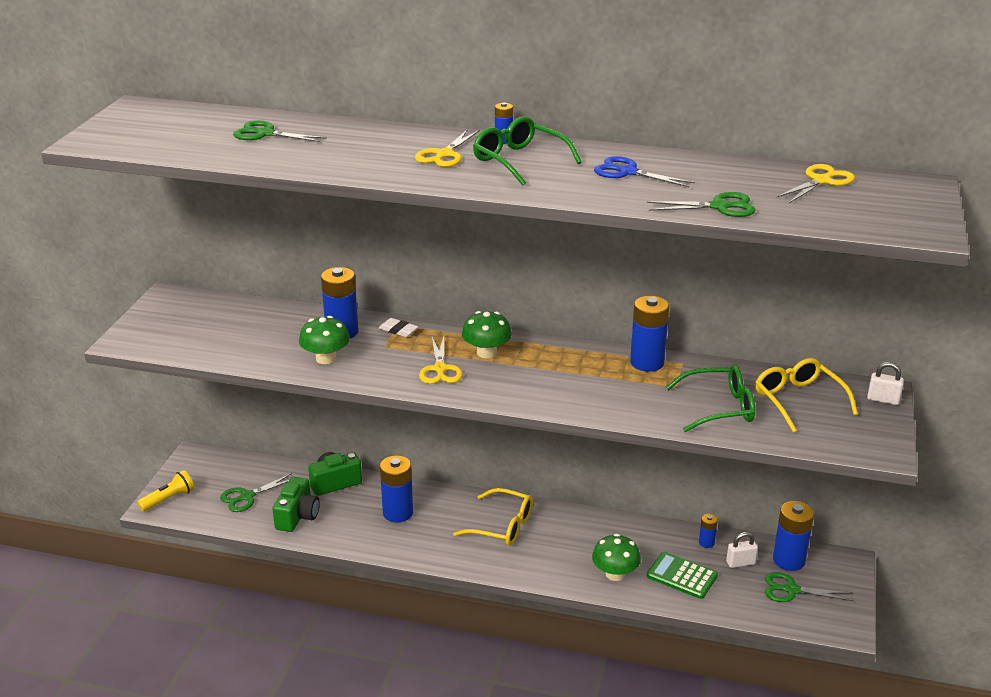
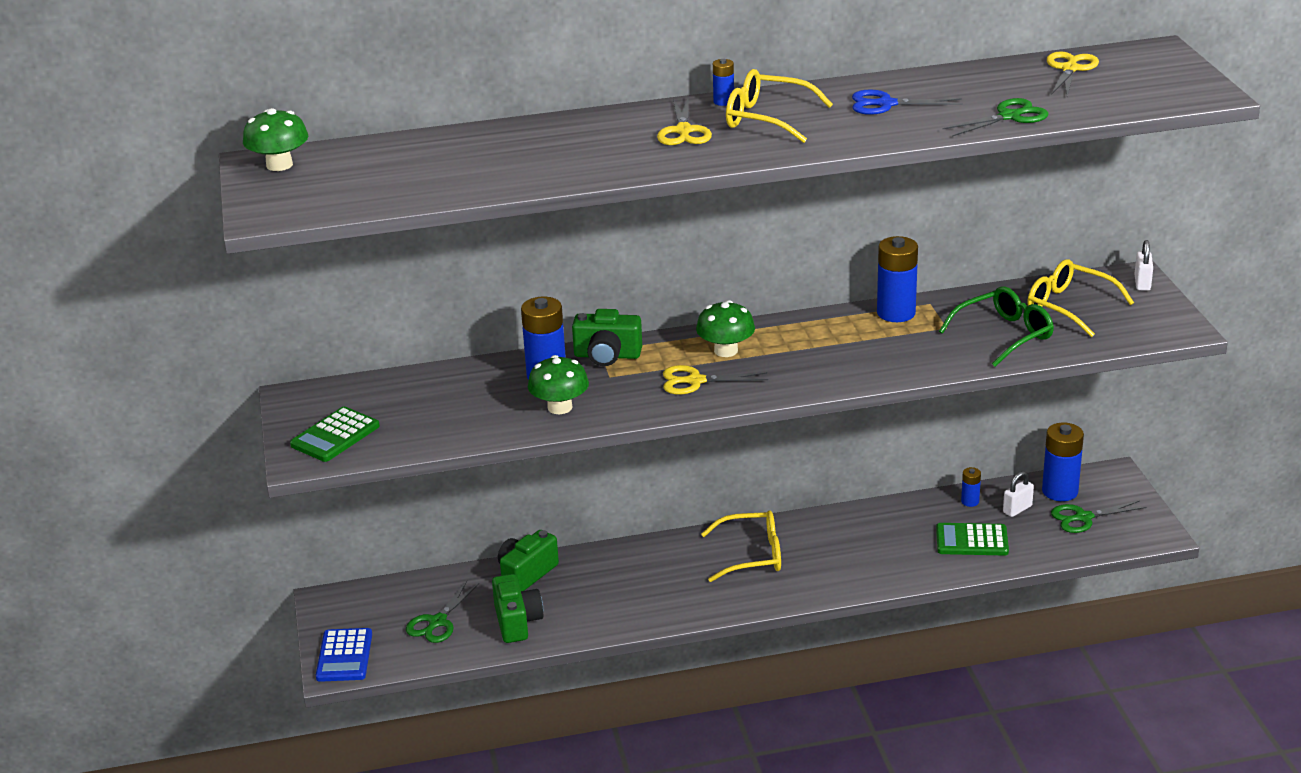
camera: 25 degrees left, 0 degrees up
yellow flashlight [137,470,194,511] -> blue calculator [316,628,372,682]
green scissors [233,120,327,142] -> none
white eraser [379,318,418,337] -> green camera [572,309,642,366]
blue battery [380,455,413,523] -> none
yellow scissors [419,336,463,384] -> yellow scissors turned 120 degrees clockwise [663,365,768,395]
green glasses [473,116,582,186] -> yellow glasses [726,69,833,143]
green mushroom [592,534,641,581] -> green mushroom moved to [243,108,308,171]
white padlock [867,362,904,405] -> white padlock turned 75 degrees counterclockwise [1135,240,1153,291]
none -> green calculator [290,407,380,462]

